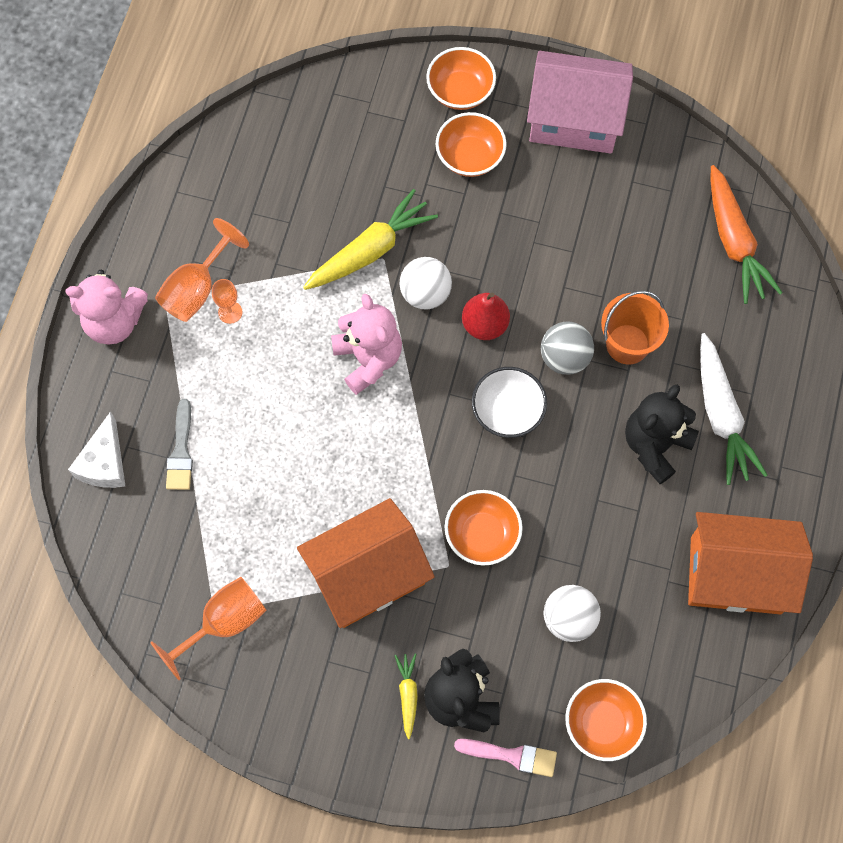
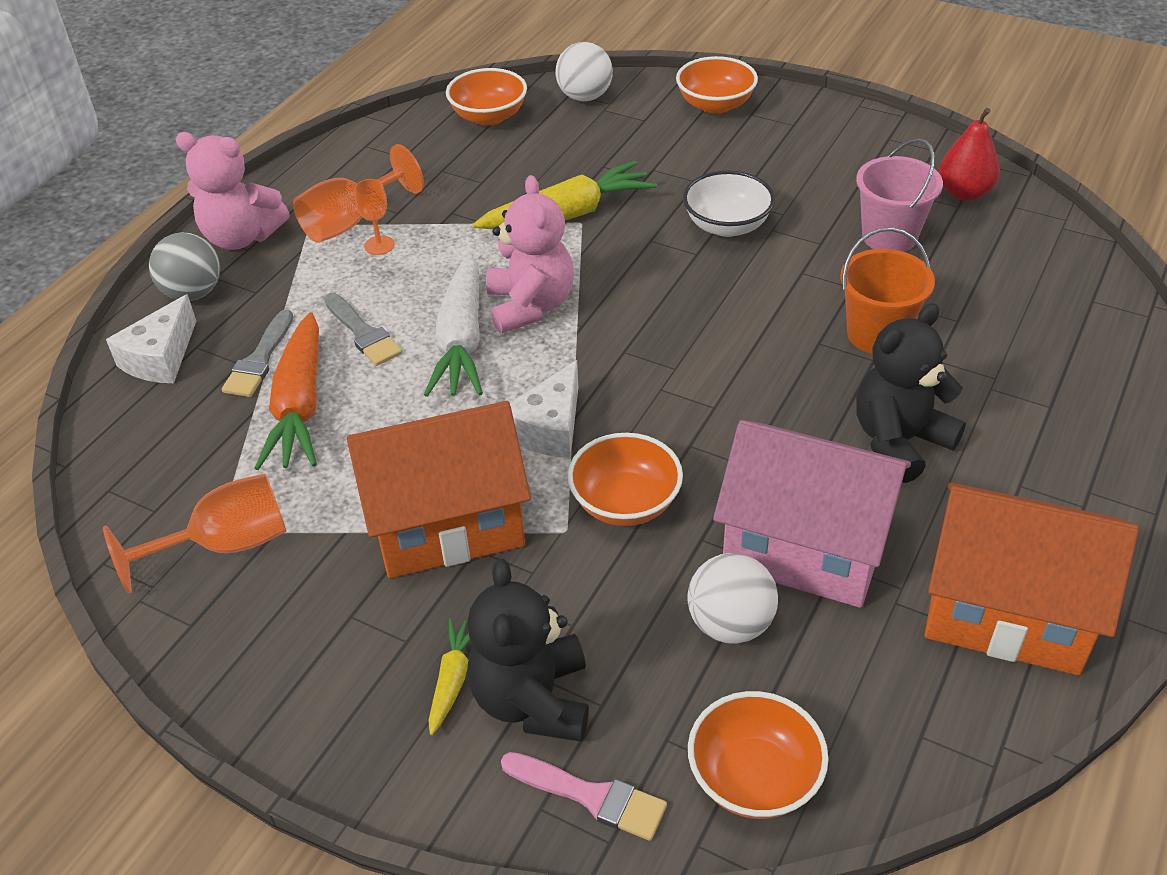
camera: 15 degrees right, 25 degrees down
white ball [400,257,452,310] -> white ball moved to [555,42,613,101]
orange bowl [436,112,507,177] -> orange bowl moved to [446,68,527,126]
red pear [462,292,510,340] -> red pear moved to [939,108,1000,201]
white bowl [472,367,547,438] -> white bowl moved to [683,171,775,237]
pink house [527,51,633,154] -> pink house moved to [713,420,911,608]
grey ball [541,322,594,375] -> grey ball moved to [149,232,220,301]
white carrot [700,333,767,485] -> white carrot moved to [424,254,483,397]
orange carrot [710,165,782,304] -> orange carrot moved to [255,312,319,470]
none -> grey brush [324,293,402,366]
none -> white cheese [510,360,578,458]
none -> pink bucket [856,138,943,252]

